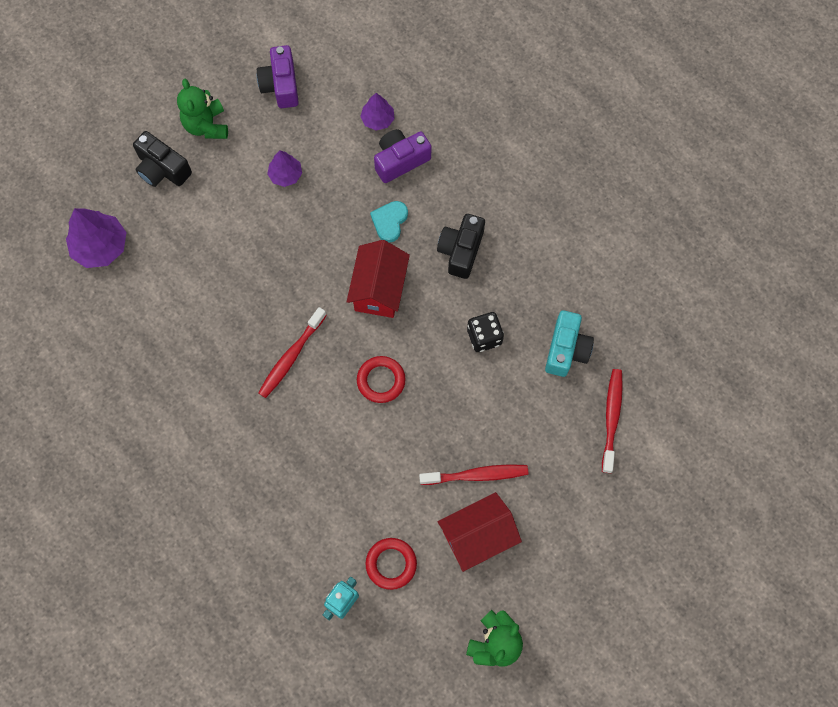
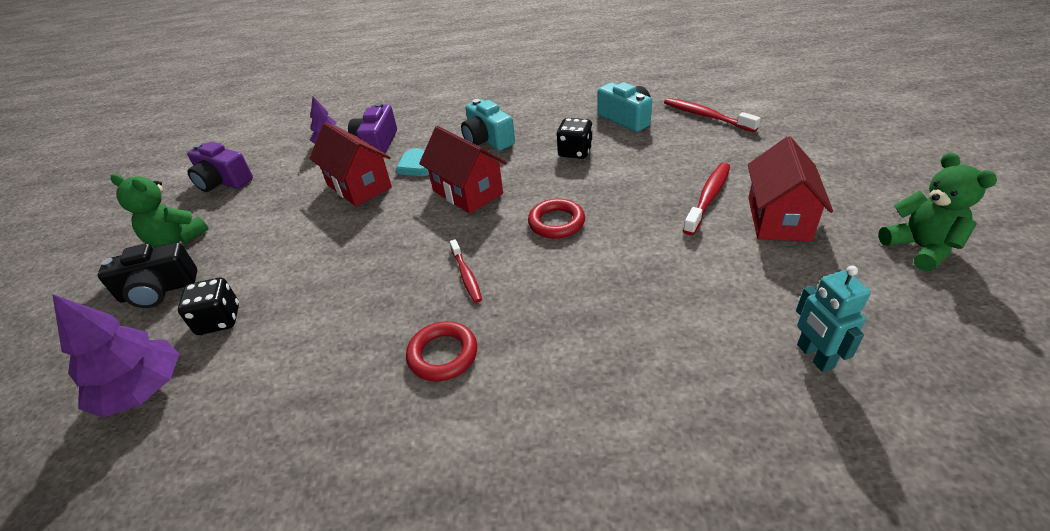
camera: 50 degrees left, 30 degrees down
red toothbrush [258,307,327,398] -> red toothbrush [450,239,482,303], size x0.65
purple tree [267,150,302,187] -> none
red ring [365,538,417,590] -> red ring moved to [406,321,477,382]
black camera [437,214,485,279] -> turquoise camera [461,99,515,151]
none -> black dice [178,278,239,335]
none -> red house [309,122,392,206]

